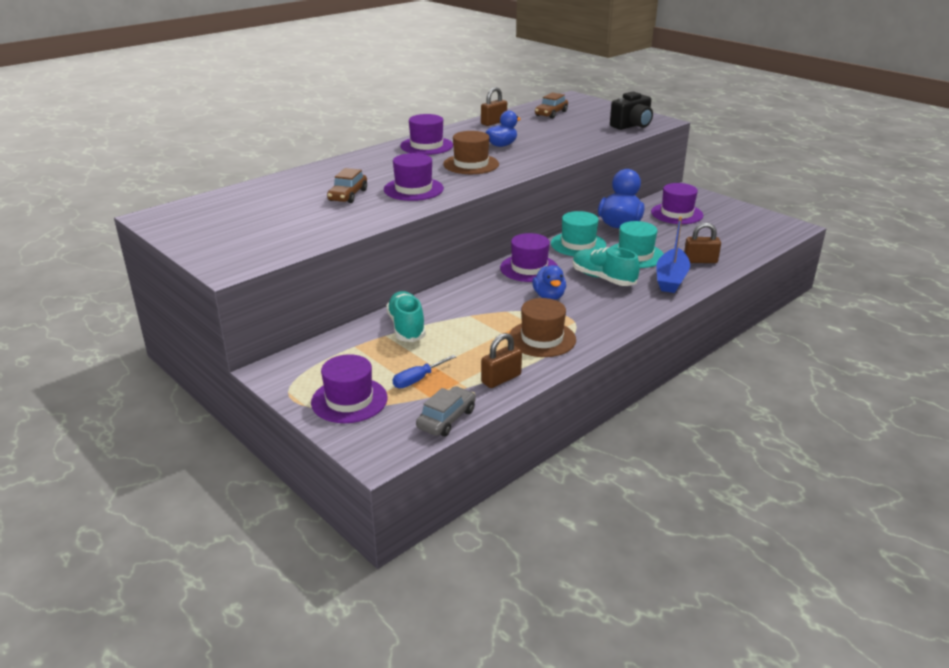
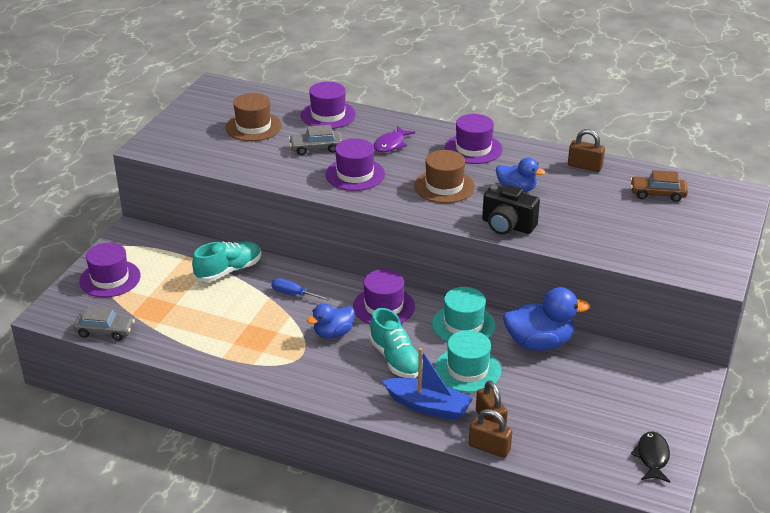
camera: 65 degrees right, 5 degrees up
brown car [327,168,367,203] -> grey car [289,125,343,155]
blue screwdriver [392,355,456,388] -> blue screwdriver moved to [271,278,331,301]
brown padlock [481,333,522,388] -> brown padlock moved to [469,409,512,458]
brown hat [509,298,576,357] -> brown hat moved to [226,93,282,141]
turquoise shoe [573,247,640,286] -> turquoise shoe turned 135 degrees clockwise [369,308,423,378]
black camera [610,91,653,130] -> black camera moved to [482,184,540,235]
purple hat [651,183,703,224] -> purple hat moved to [301,82,356,129]
blue boat [656,216,690,293] -> blue boat turned 150 degrees counterclockwise [382,348,473,420]
none -> purple fish [374,126,415,153]
none -> black fish [631,431,670,483]

